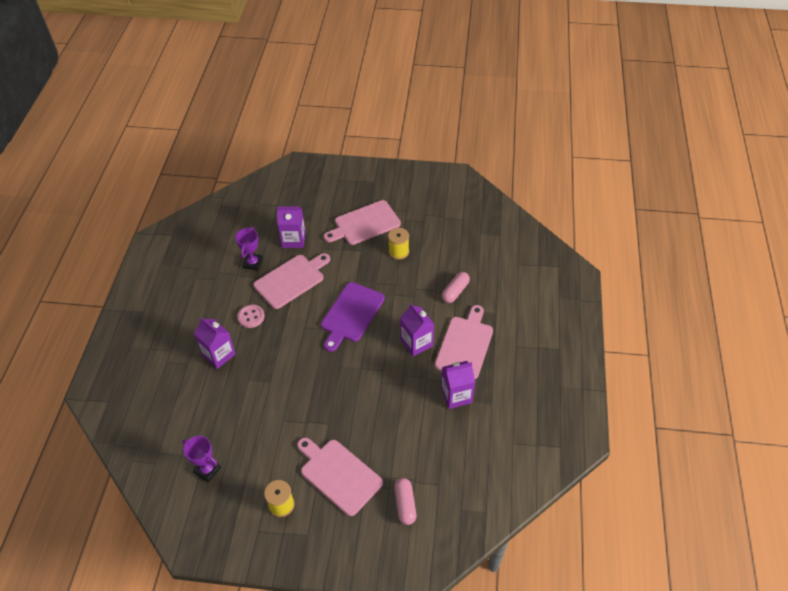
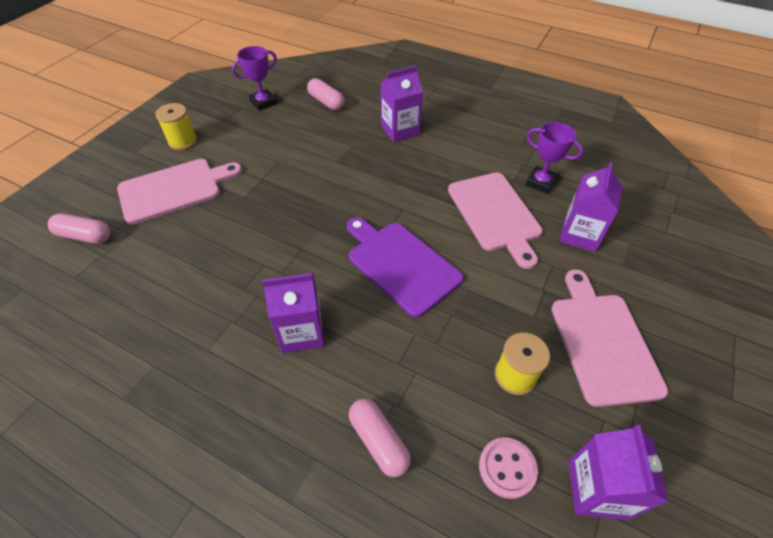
camera: 110 degrees right, 0 degrees up
pink button [237,305,264,328] -> pink button moved to [479,437,538,499]
pink cutting board [435,305,493,379] -> none
purple carton [441,361,475,409] -> purple carton moved to [568,425,669,520]
none -> pink capsule [307,78,344,110]

